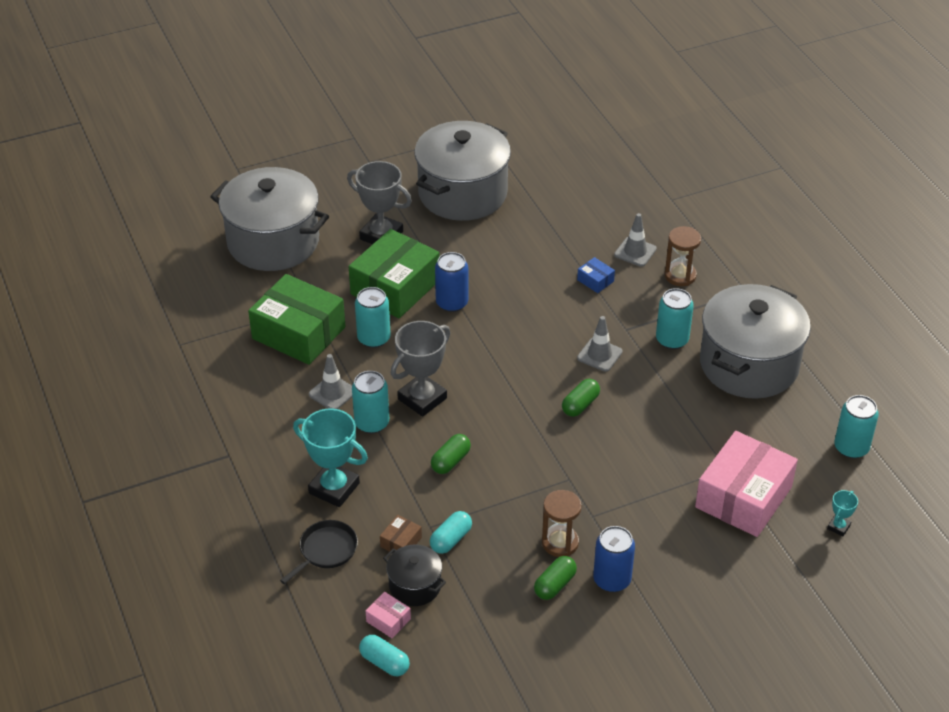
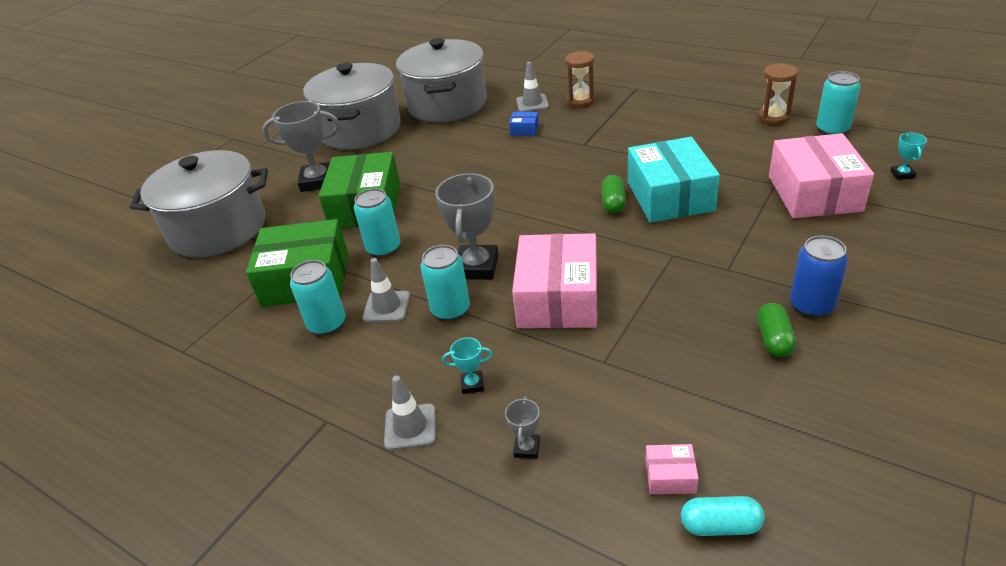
camera: 30 degrees left, 5 degrees down
black pan [280,520,358,584] -> grey trophy [505,397,540,459]
turquoise trophy [293,409,368,507] -> turquoise trophy [442,337,493,394], size x0.47
brown box [380,515,422,553] -> none
black pot [383,545,446,606] -> none
turquoise capsule [430,511,472,554] -> none
green capsule [431,434,471,474] -> pink box [512,233,597,328]
blue can [435,252,468,312] -> none
brown hourglass [542,490,582,557] -> brown hourglass moved to [758,63,798,125]
grey traffic cone [577,316,623,372] -> grey traffic cone moved to [384,376,436,450]
turquoise can [656,288,694,349] -> turquoise can moved to [290,260,346,335]
grey pot [700,284,811,399] -> grey pot moved to [396,38,486,122]
none -> turquoise box [628,137,720,223]

